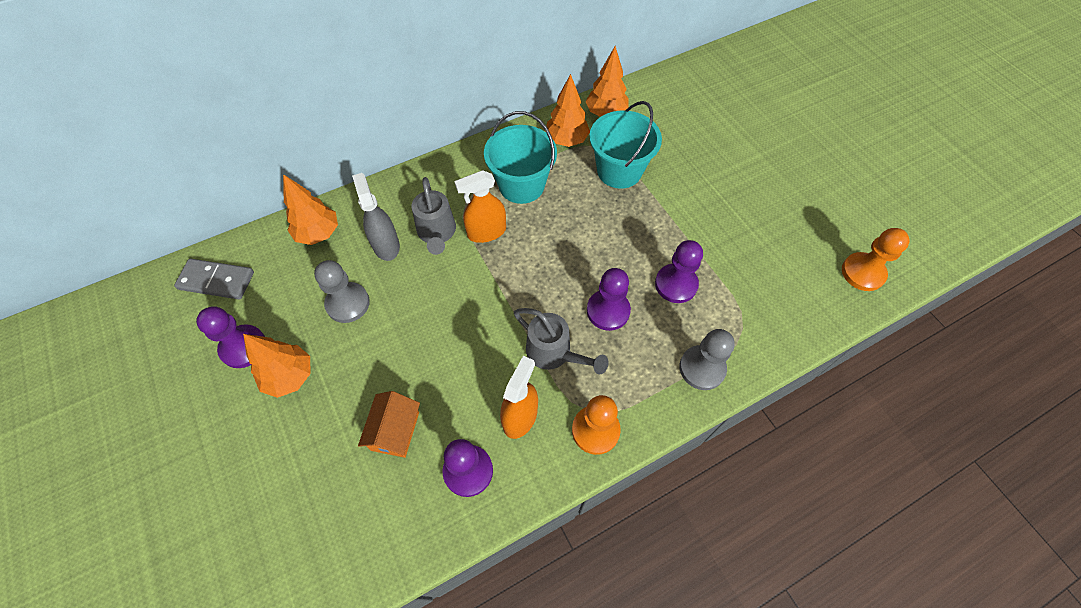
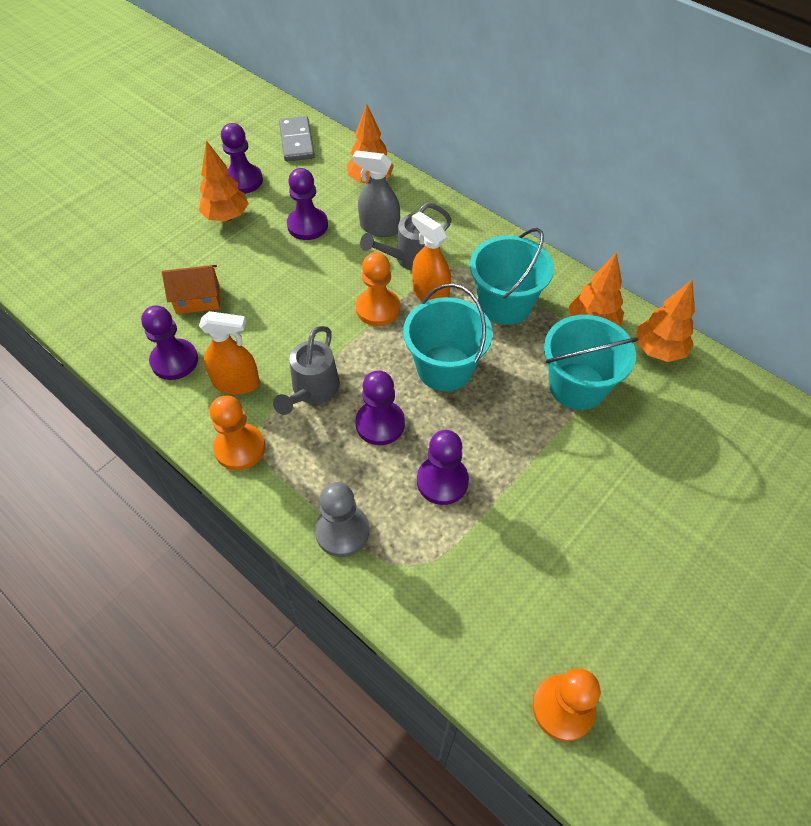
camera: 70 degrees right, 5 degrees down
grey pawn [314,260,370,323] -> purple pawn [287,168,328,240]
grey spray bottle [352,173,400,261] -> grey spray bottle turned 120 degrees counterclockwise [353,150,400,237]
none -> orange pawn [356,252,400,326]
none -> turquoise bucket [403,284,493,391]

